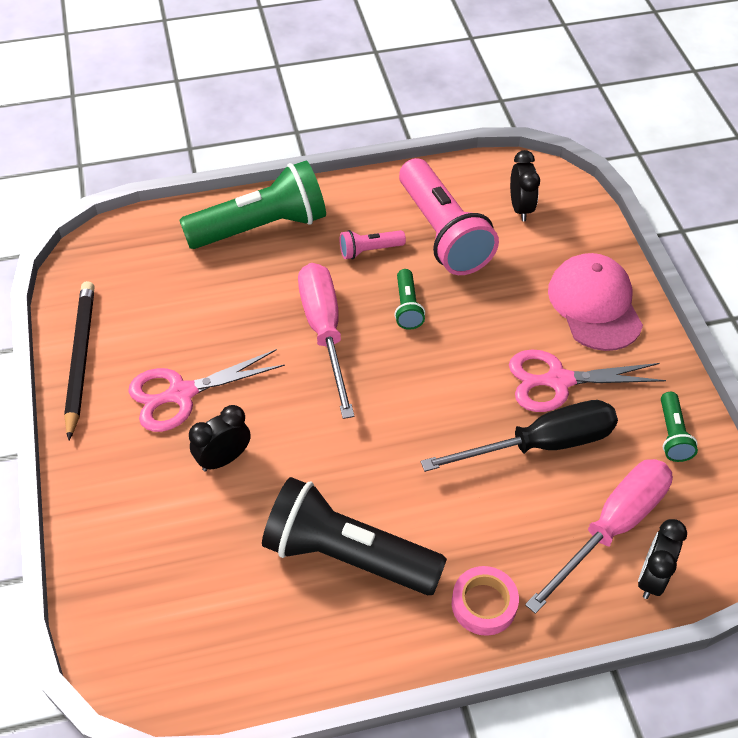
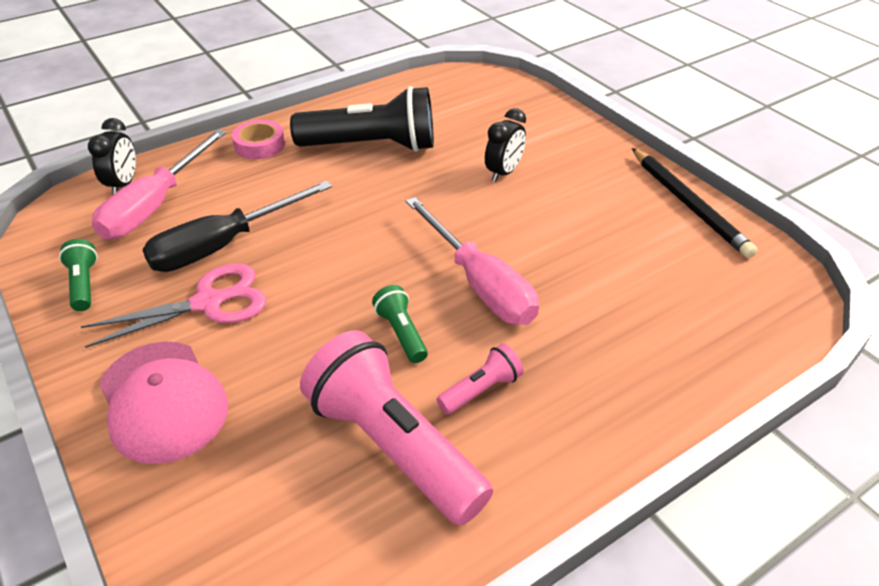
camera: 160 degrees right, 10 degrees down
pink scissors [128,349,285,432] -> none
green flashlight [179,160,326,249] -> none
black clock [510,150,540,221] -> none

